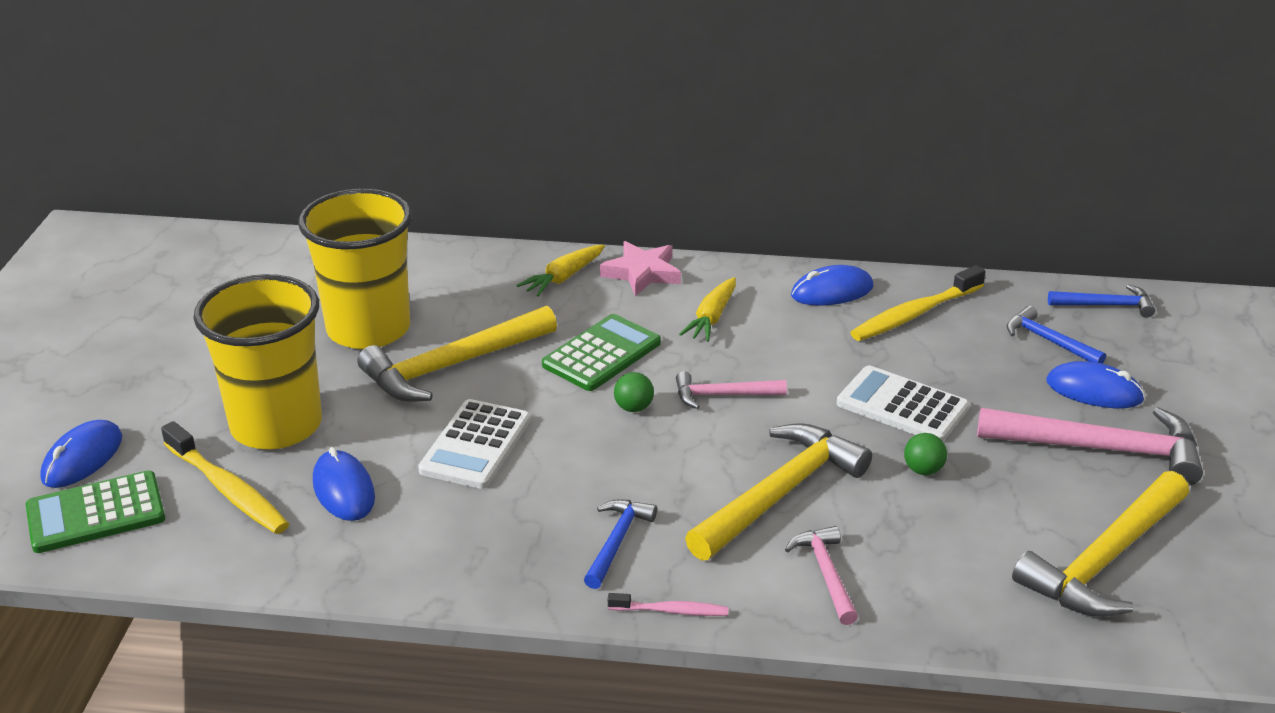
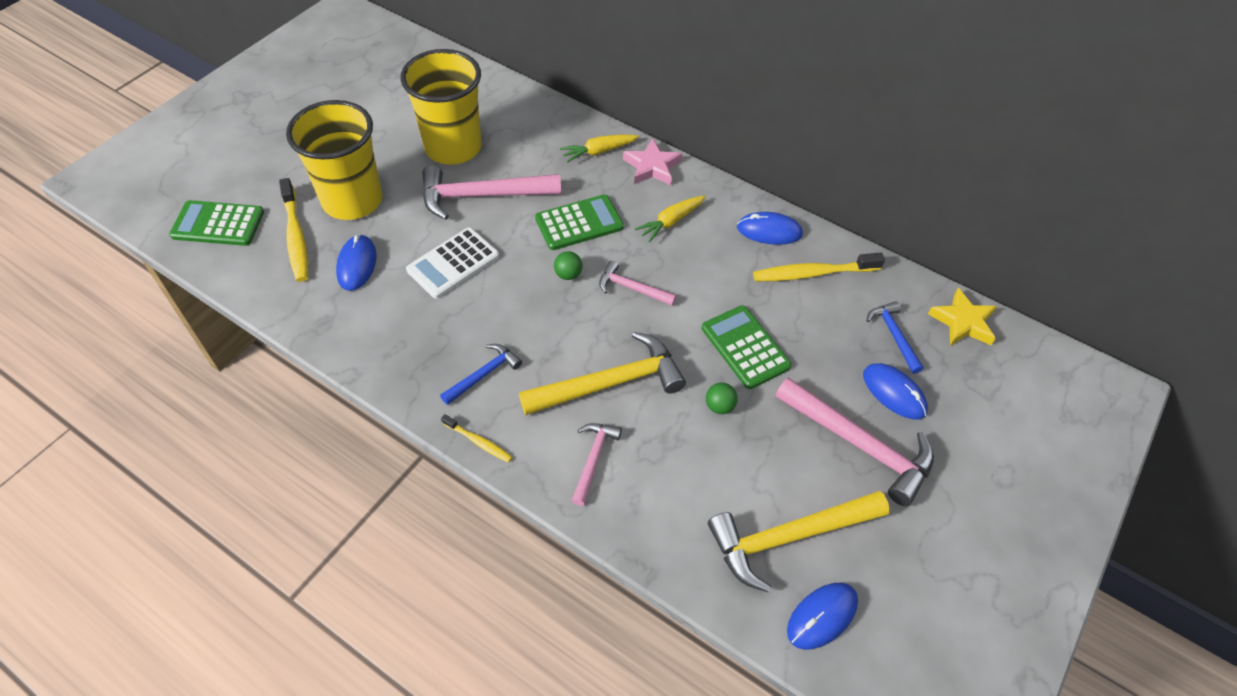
camera: 25 degrees right, 20 degrees up
blue mouse [40,420,122,488] -> blue mouse moved to [787,583,858,650]
yellow hammer [357,306,557,402] -> pink hammer [422,165,561,220]
pink toothbrush [608,593,728,616] -> yellow toothbrush [441,414,512,463]
white calculator [837,366,969,441] -> green calculator [702,305,792,389]
blue hammer [1048,284,1155,318] -> yellow star [928,288,997,346]

